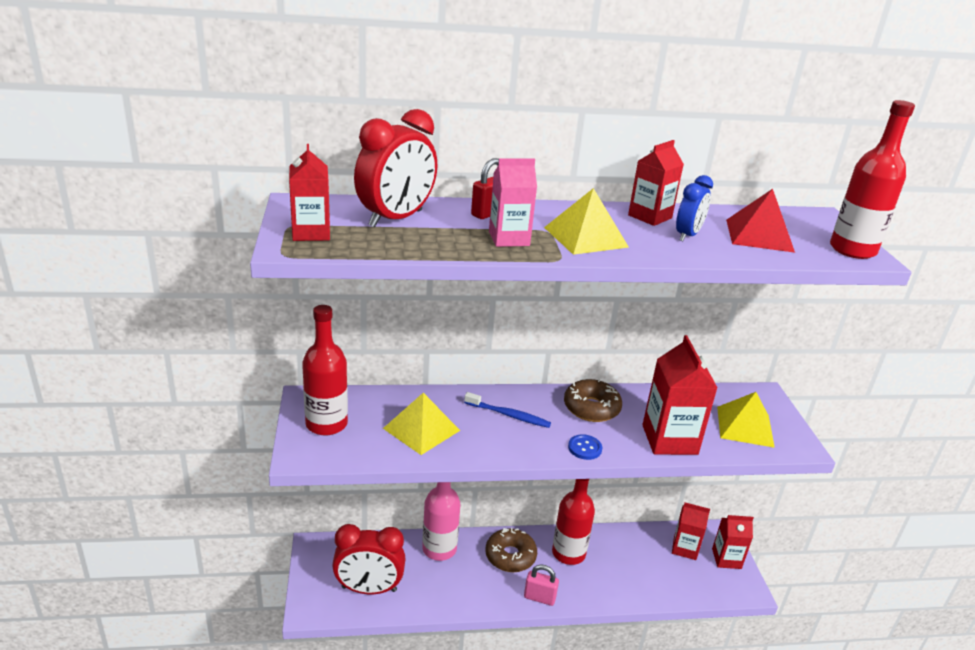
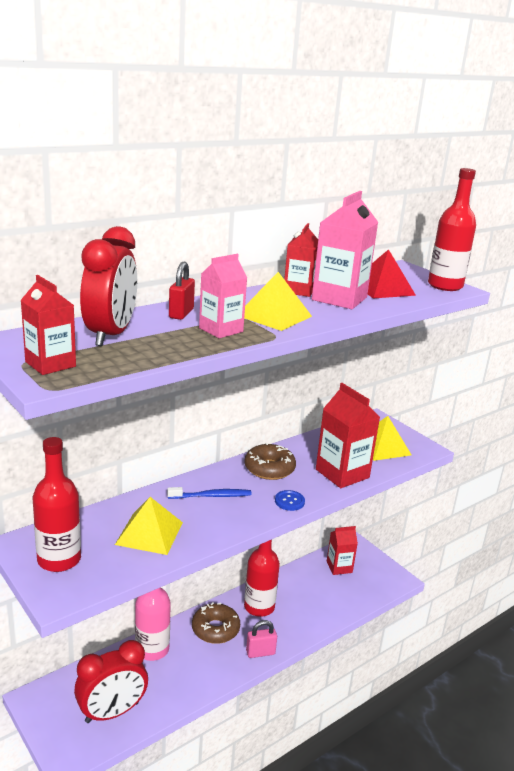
camera: 30 degrees left, 5 degrees down
blue clock [676,175,713,241] -> pink carton [312,191,378,309]
red carton [712,515,754,569] -> none

